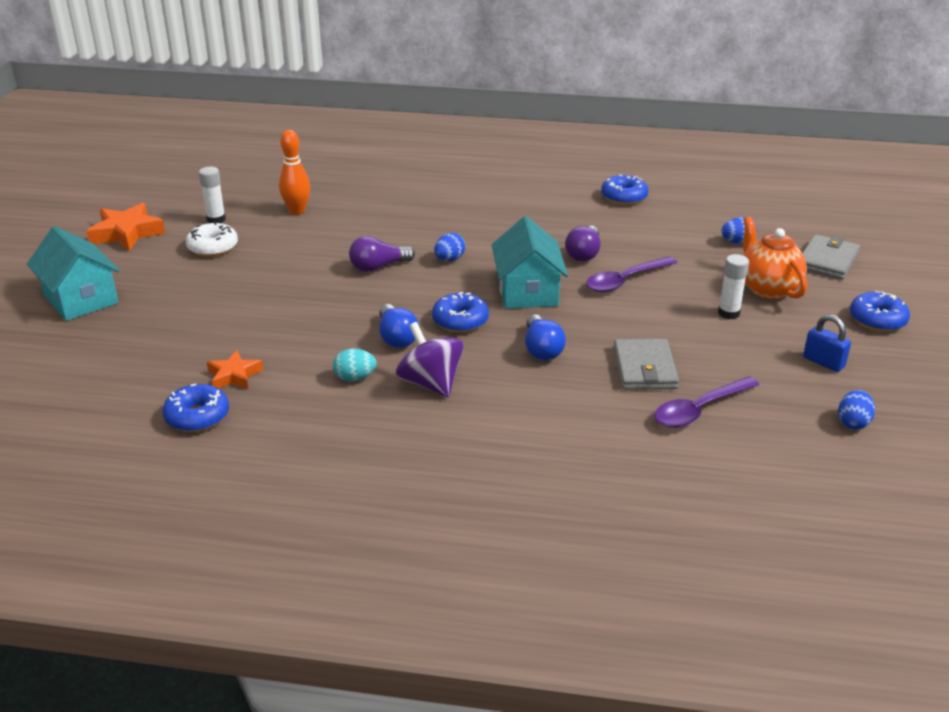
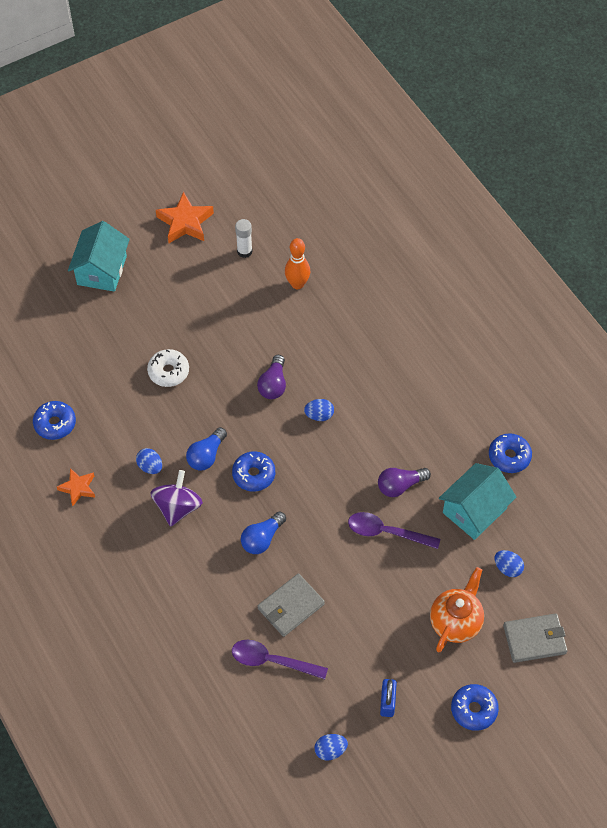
camera: 50 degrees right, 25 degrees up
white donut [186,222,238,257] -> white donut moved to [147,349,189,387]
orange star [207,350,263,389] -> orange star moved to [57,468,95,506]
turquoise egg [333,349,377,381] -> blue egg [136,448,162,474]
purple light bulb [349,236,415,272] -> purple light bulb turned 105 degrees counterclockwise [257,355,286,399]
turquoise house [492,216,568,309] -> turquoise house moved to [439,463,516,540]
white glue stick [718,254,749,319] -> none

